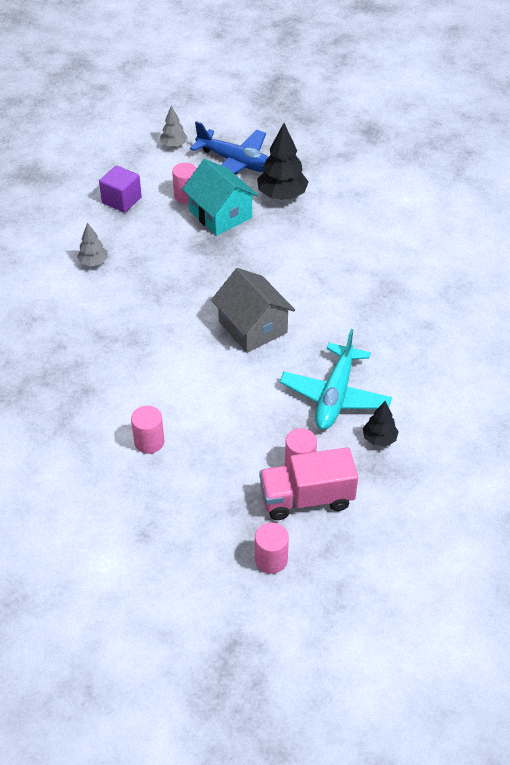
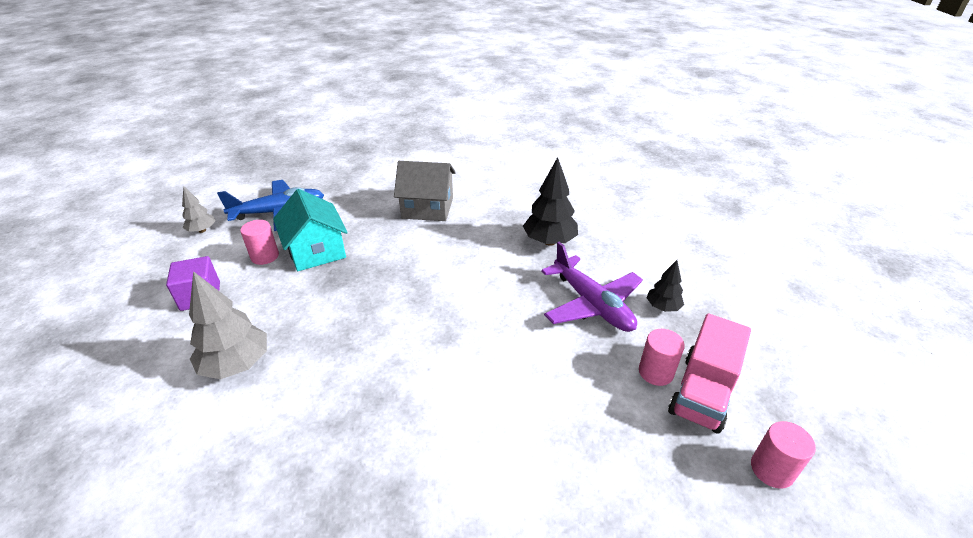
camera: 50 degrees left, 10 degrees down
grey tree [77,223,108,266] -> grey tree [189,271,267,379], size x1.77
pink cylinder [131,406,164,454] -> none
turquoise house [182,159,258,236] -> turquoise house turned 60 degrees clockwise [273,189,348,271]
grey house [211,268,295,353] -> grey house moved to [394,161,456,221]
black tree [257,123,308,200] -> black tree moved to [523,157,578,246]
turquoise plane [280,329,392,430] -> purple plane [541,242,643,332]

